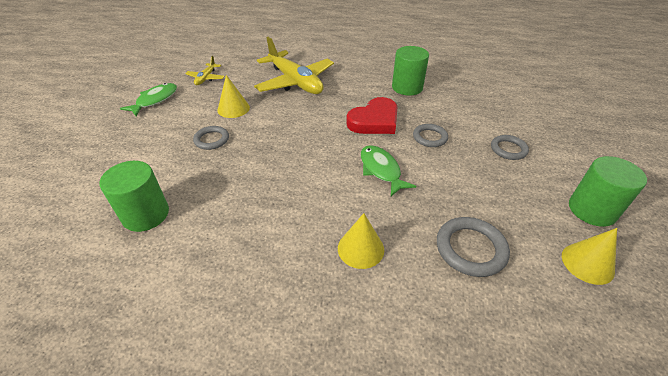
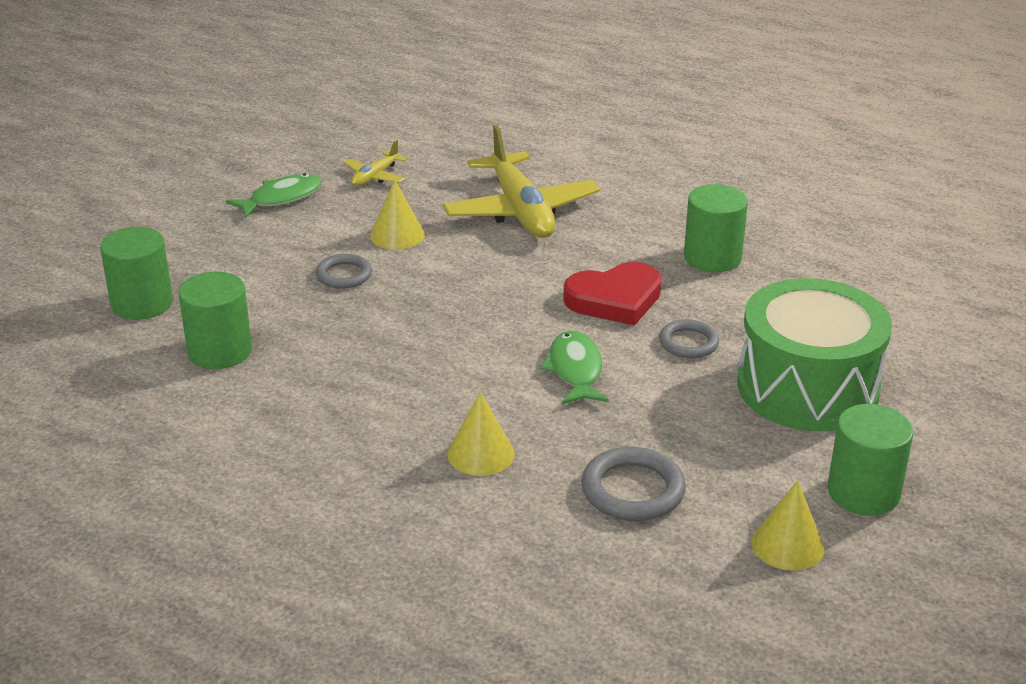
camera: 20 degrees right, 10 degrees down
grey ring [491,135,529,160] -> green drum [737,278,892,431]
none -> green cylinder [100,227,173,320]

